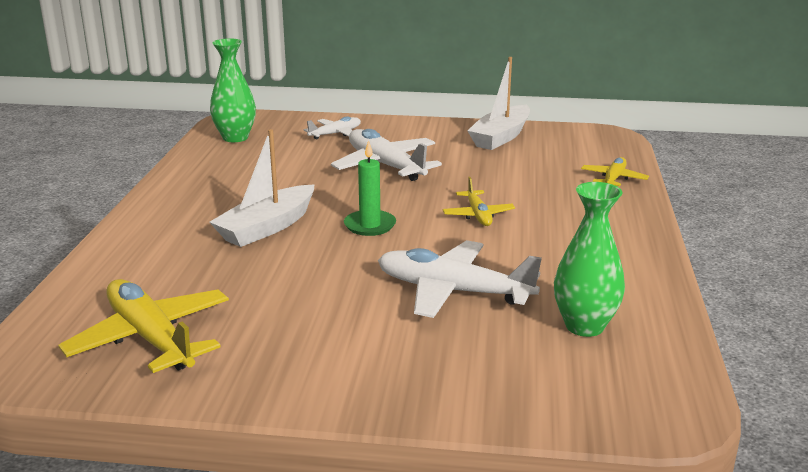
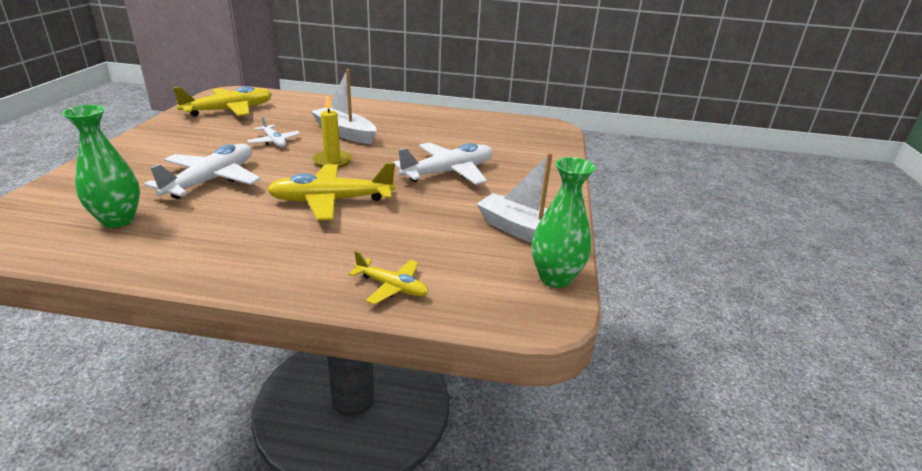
camera: 90 degrees right, 5 degrees up
green vase [210,38,256,142] -> green vase moved to [532,157,596,288]
white plane [304,116,361,140] -> white plane moved to [247,116,300,147]
green candle [344,140,396,236] -> yellow candle [312,95,352,168]
yellow plane [442,177,515,226] -> yellow plane [267,163,395,220], size x1.83

